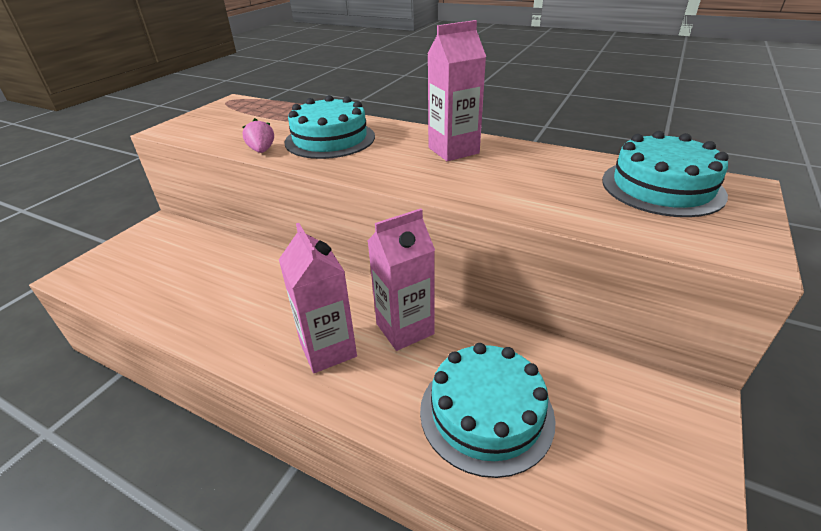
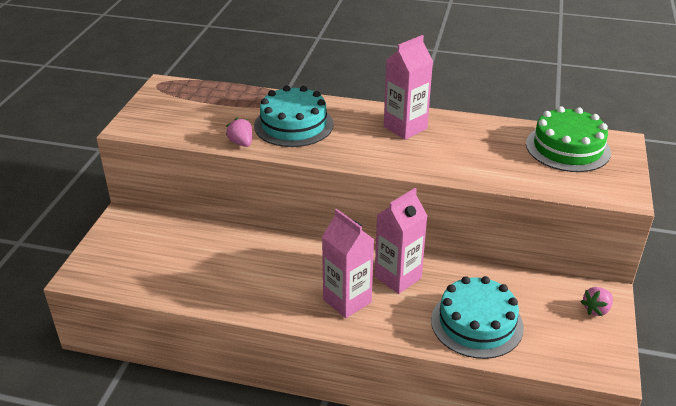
camera: 15 degrees left, 0 degrees up
turquoise cake [602,131,729,217] -> green cake [526,106,611,172]
none -> pink strawberry [581,287,613,316]

